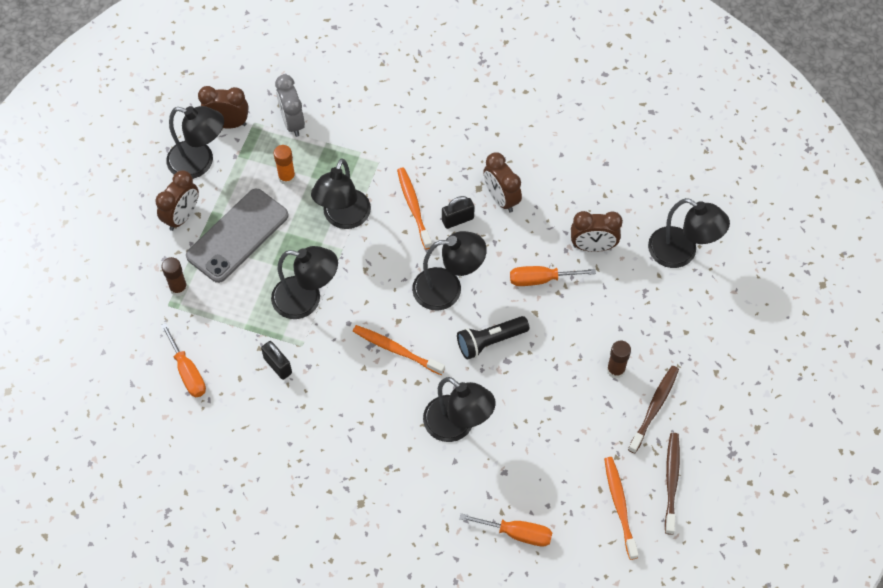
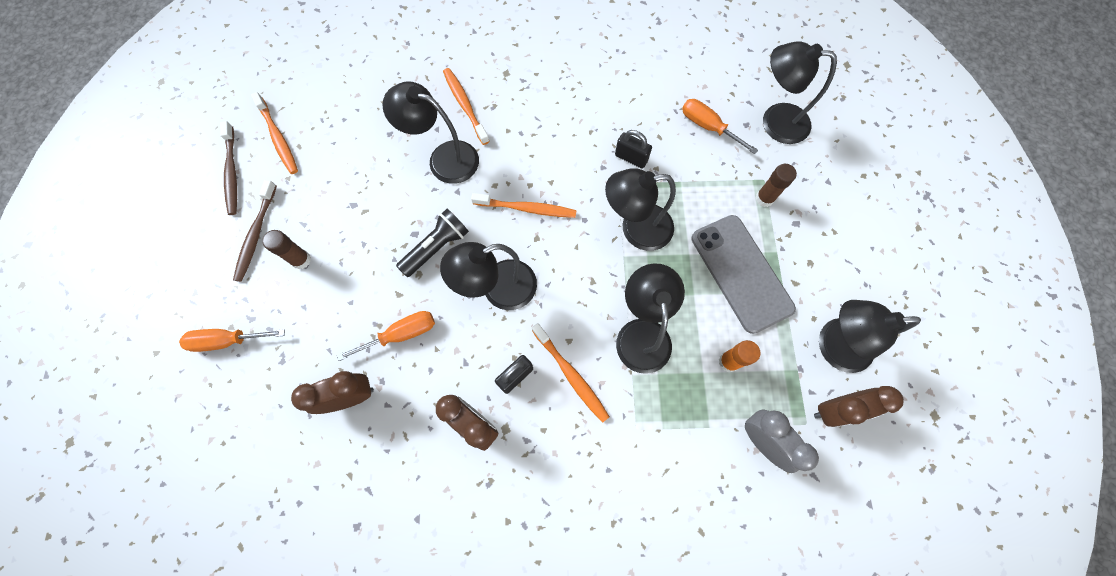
camera: 160 degrees right, 10 degrees up
brown clock [155,170,199,231] -> none
grey phone [186,189,289,283] -> grey phone turned 45 degrees counterclockwise [691,215,796,334]
orange screwdriver [459,513,553,547] -> orange screwdriver moved to [179,329,285,352]
black lamp [648,198,730,268] -> black lamp moved to [763,41,837,144]
none -> orange toothbrush [443,68,490,145]

